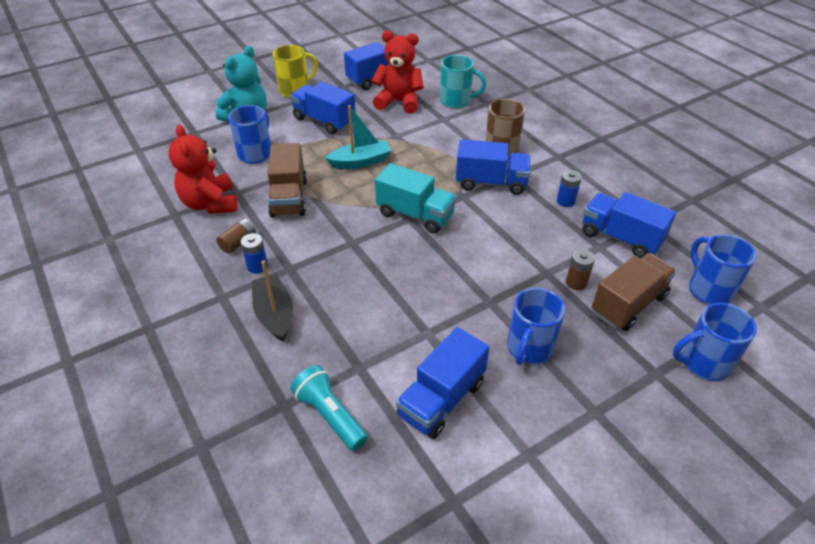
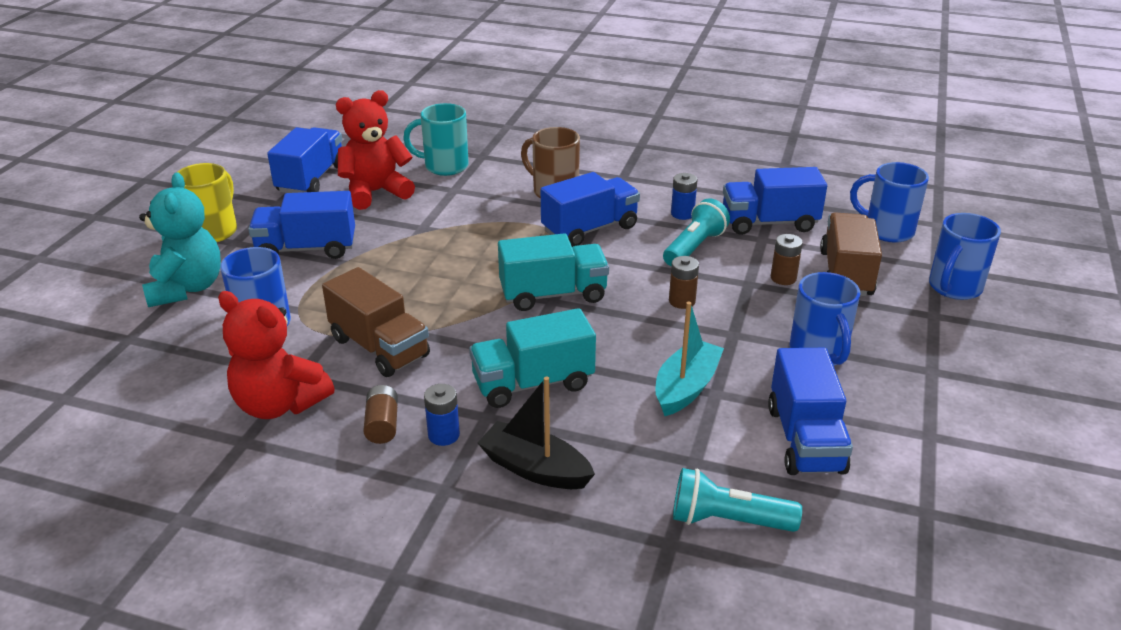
camera: 40 degrees left, 10 degrees down
turquoise boat [325,105,392,169] -> turquoise boat moved to [655,302,724,416]
turquoise mug [440,55,486,109] -> turquoise mug turned 150 degrees counterclockwise [403,103,469,176]
none -> turquoise truck [469,308,596,408]
none -> turquoise flashlight [663,199,730,266]
none -> brown battery [669,256,699,309]

